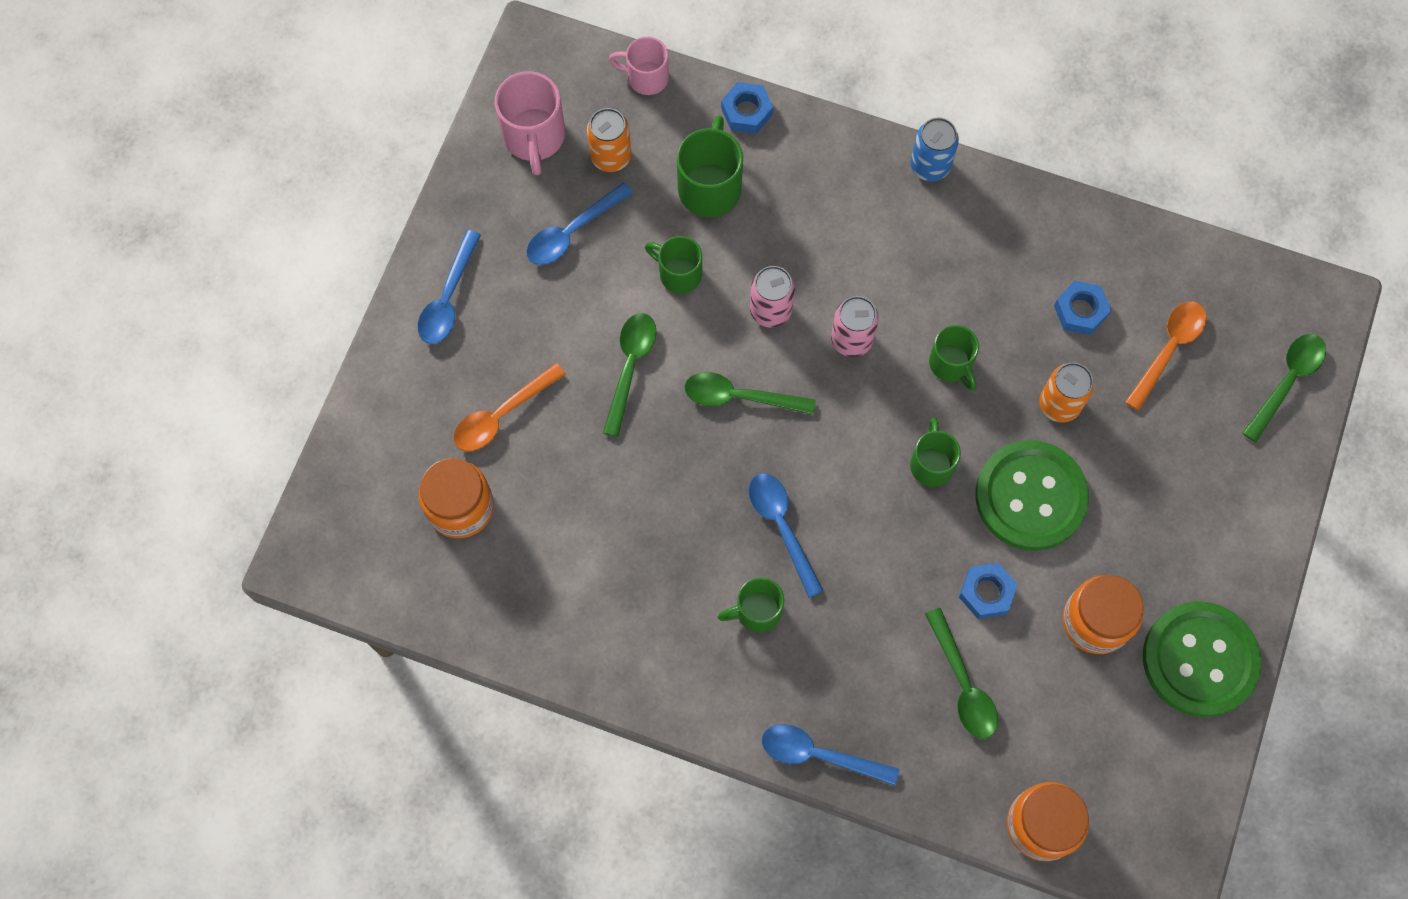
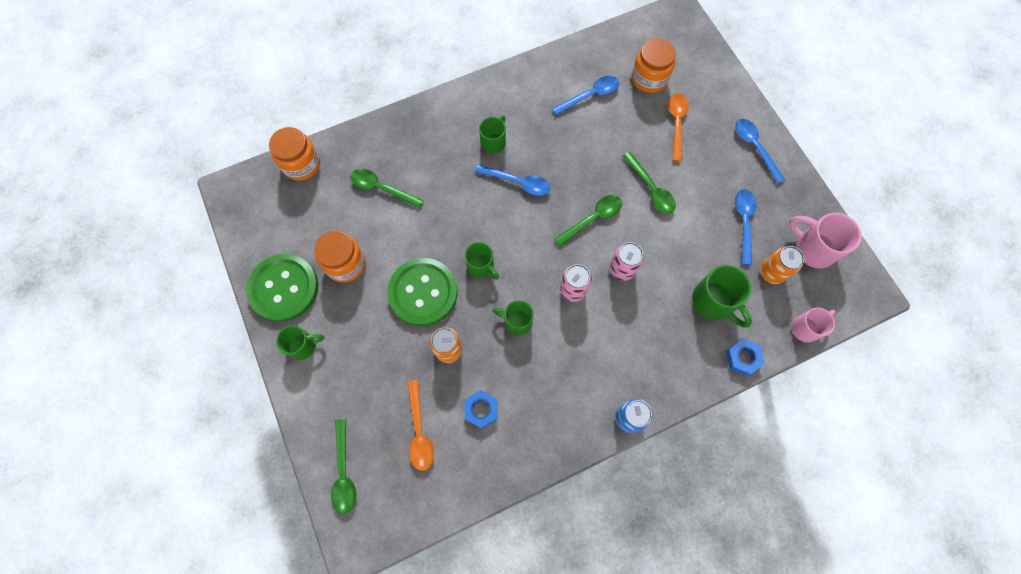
camera: 135 degrees right, 0 degrees up
green mug [645,236,702,293] -> green mug moved to [276,325,324,360]
blue spoon [762,724,899,786] -> blue spoon moved to [552,76,619,115]
blue nut [959,563,1018,619] -> none

